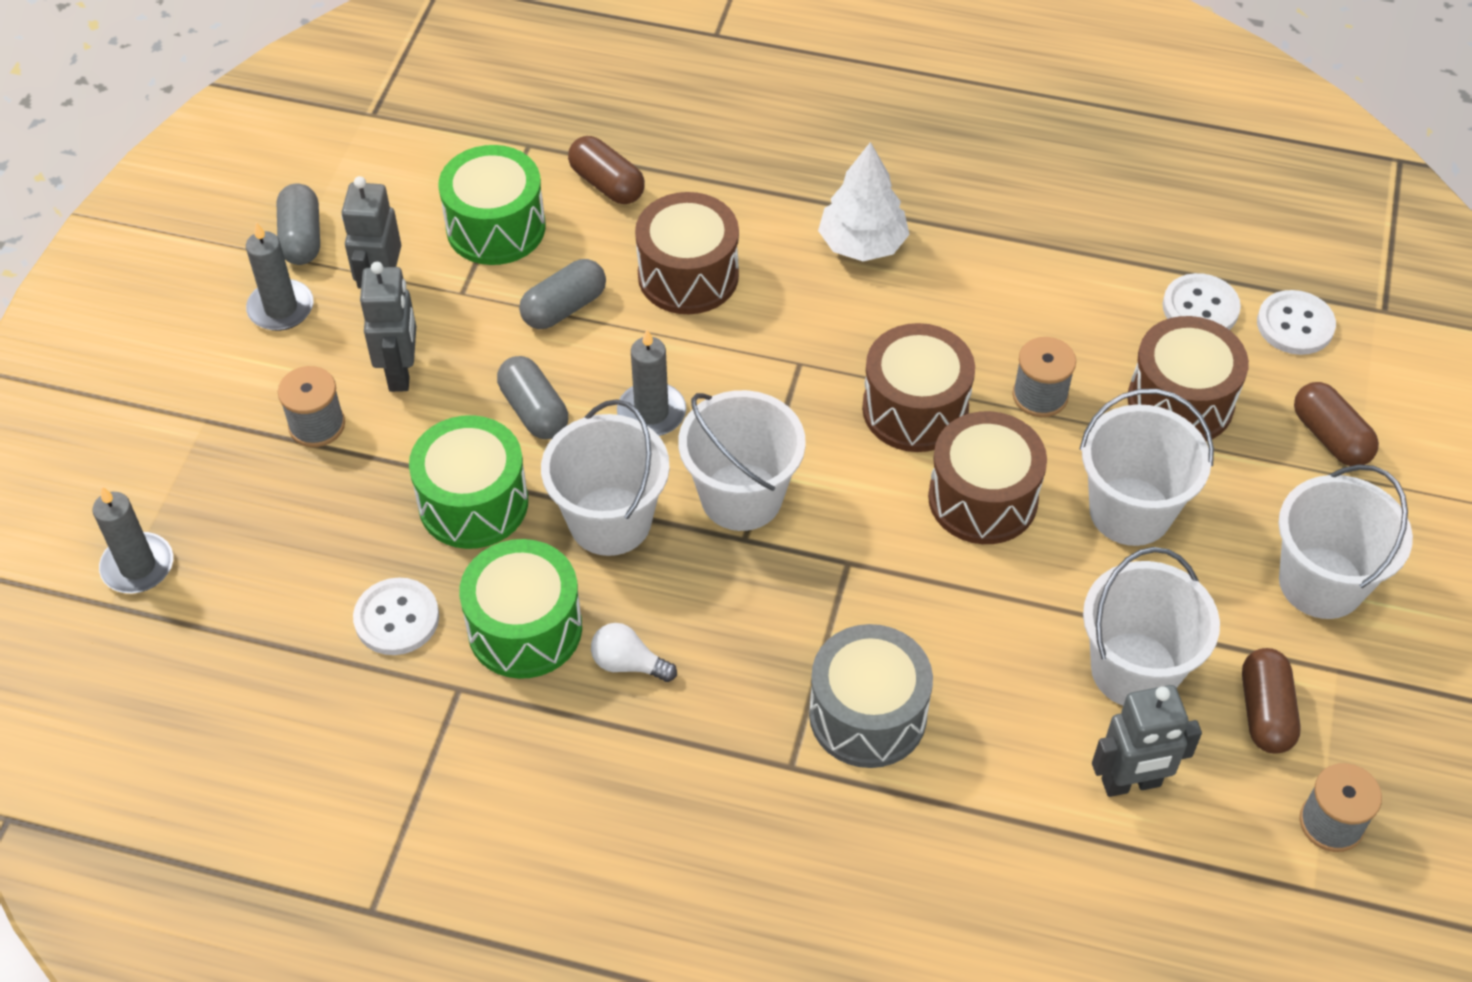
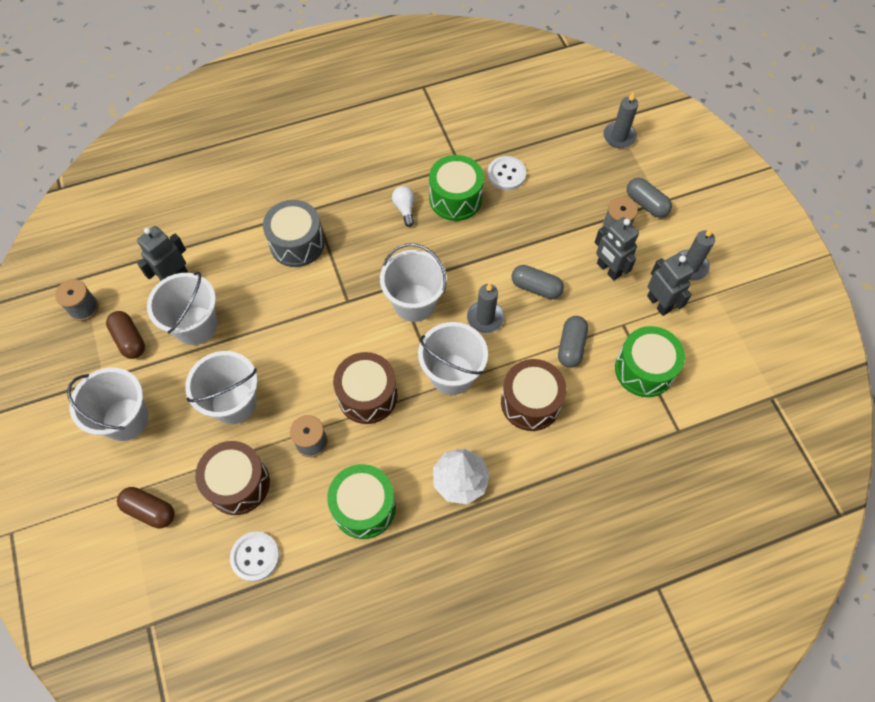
camera: 145 degrees right, 10 degrees up
grey capsule [276,184,320,265] -> grey capsule moved to [627,178,672,218]
green drum [409,415,528,549] -> green drum moved to [327,464,396,539]
white bucket [541,399,670,556] -> white bucket moved to [418,322,488,395]
brown capsule [568,136,645,204] -> none
white light bulb [591,623,677,682] -> white light bulb turned 90 degrees counterclockwise [392,186,415,227]
brown drum [928,411,1047,544] -> none
white button [1257,290,1336,355] -> none

